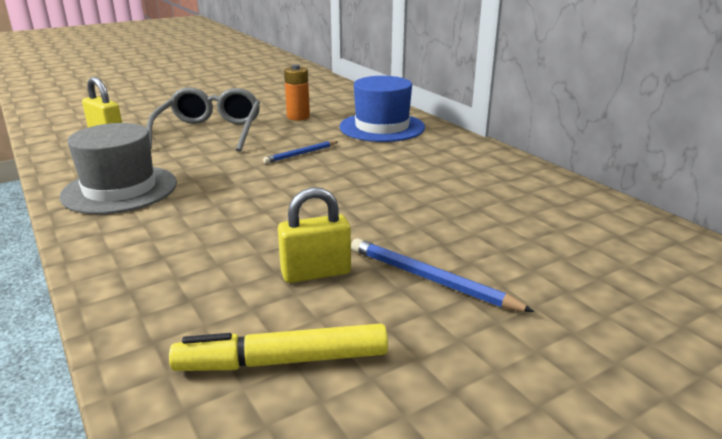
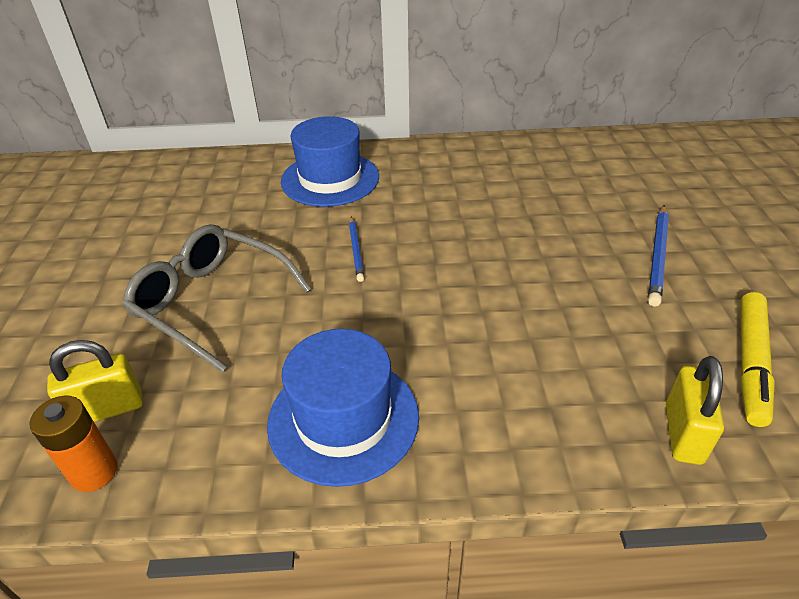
camera: 60 degrees left, 15 degrees up
grey hat [59,123,177,214] -> blue hat [267,329,419,487]
yellow padlock [278,187,351,283] -> yellow padlock moved to [666,356,724,465]
orange battery [284,64,310,120] -> orange battery moved to [29,396,118,492]
blue pencil [351,238,534,312] -> blue pencil turned 45 degrees counterclockwise [648,205,669,307]

